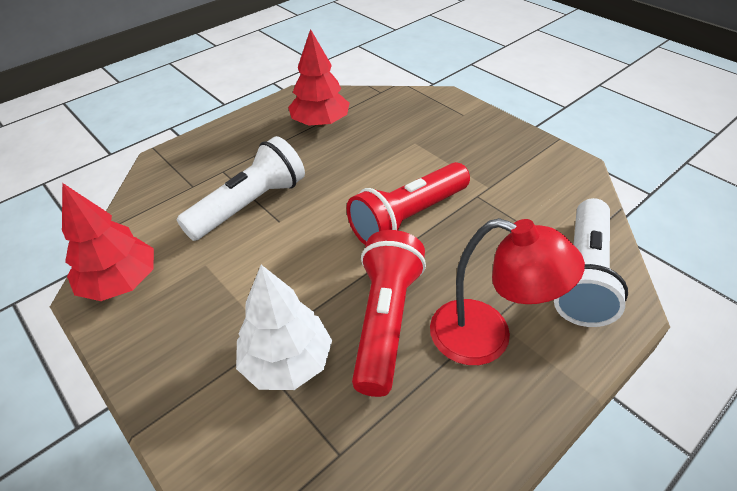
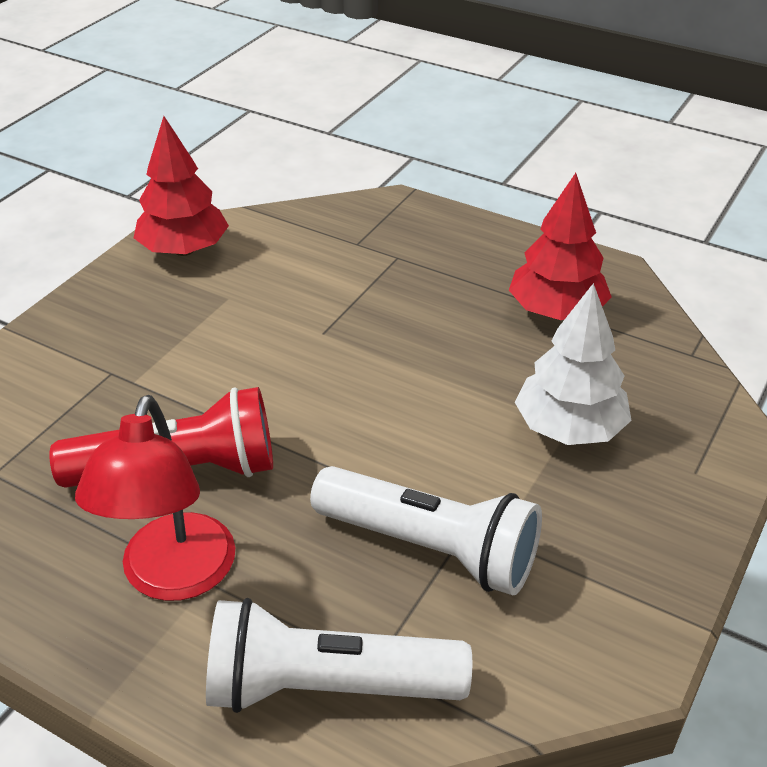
camera: 70 degrees right, 5 degrees down
white flashlight [177,136,305,241] -> white flashlight moved to [310,466,542,595]
white tree [236,265,332,390] -> white tree moved to [515,283,632,445]
red flashlight [347,162,470,245] -> none

